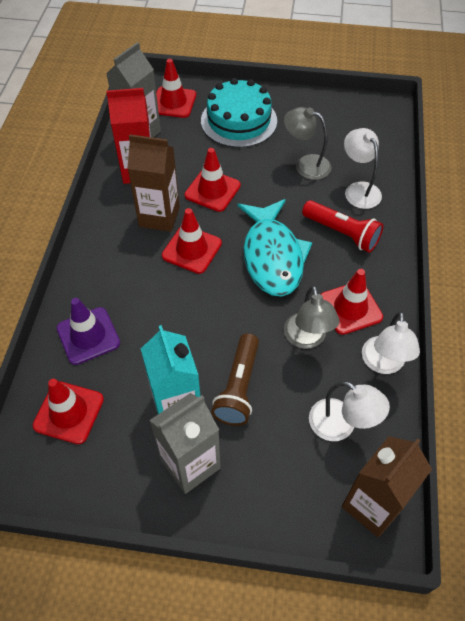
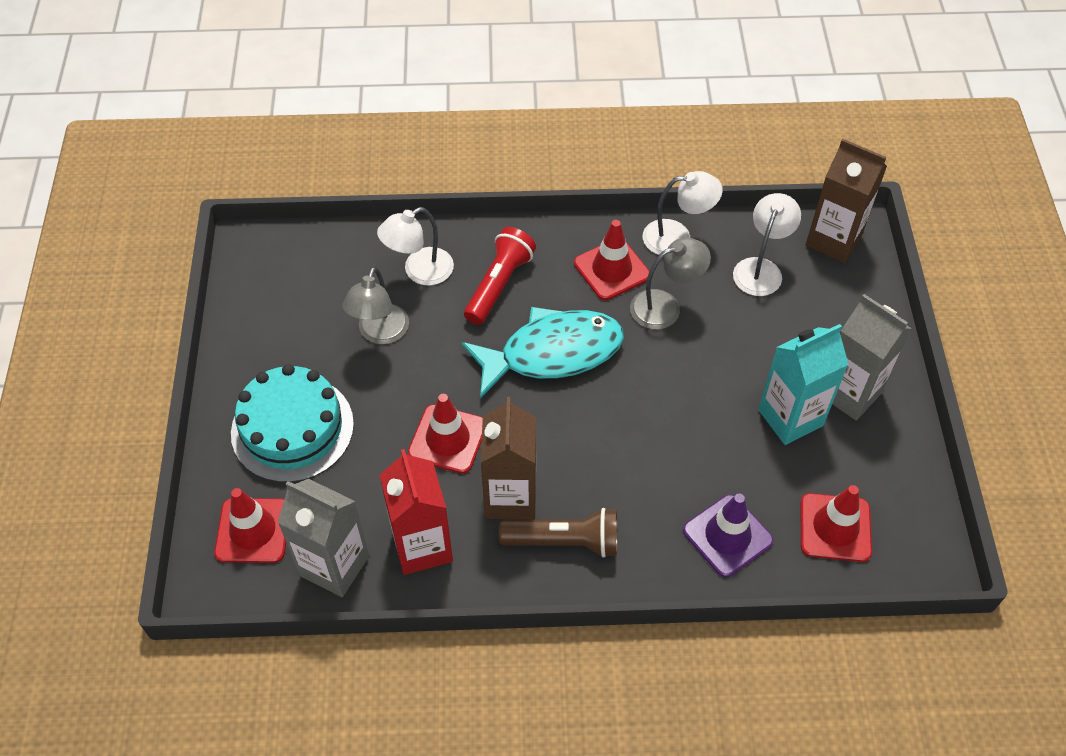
camera: 100 degrees left, 0 degrees up
red traffic cone [162,208,222,274] -> none
brown flashlight [211,333,259,426] -> brown flashlight moved to [499,508,617,558]

